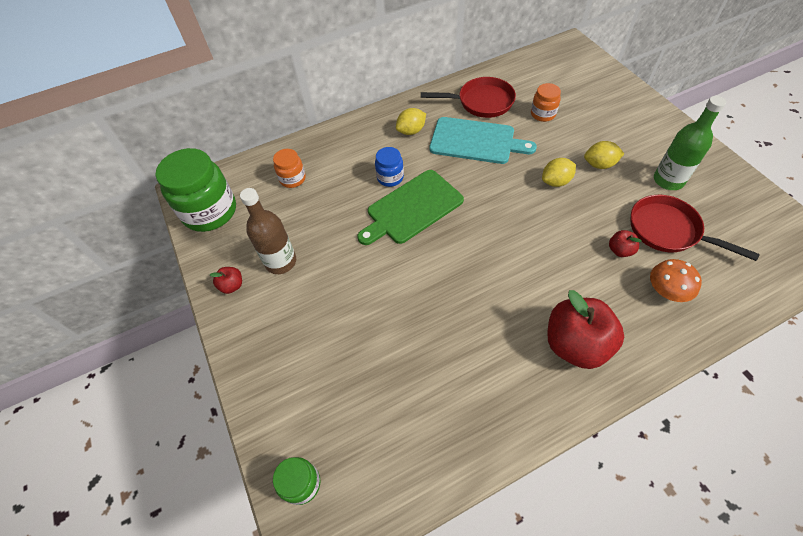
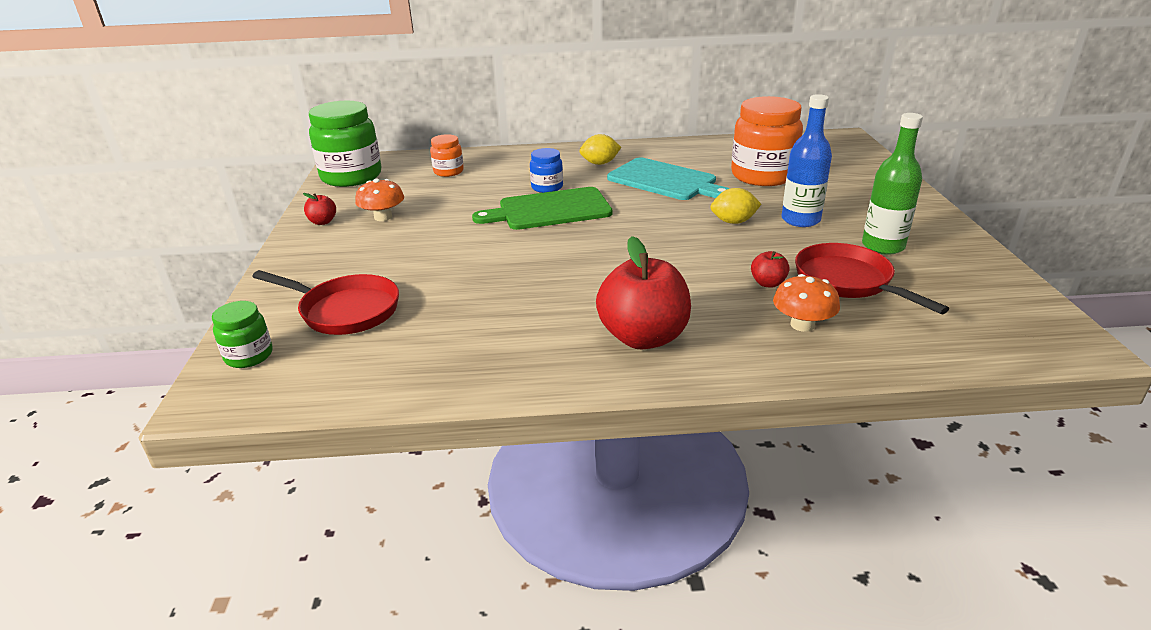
camera: 20 degrees right, 25 degrees down
brown bottle [240,188,296,274] -> orange mushroom [355,179,404,221]
red pan [421,77,516,118] -> red pan moved to [252,270,399,335]
orange jar [531,83,561,122] -> orange jar [731,96,803,186], size x2.00
yellow lemon [584,141,624,169] -> blue bottle [782,94,832,227]

